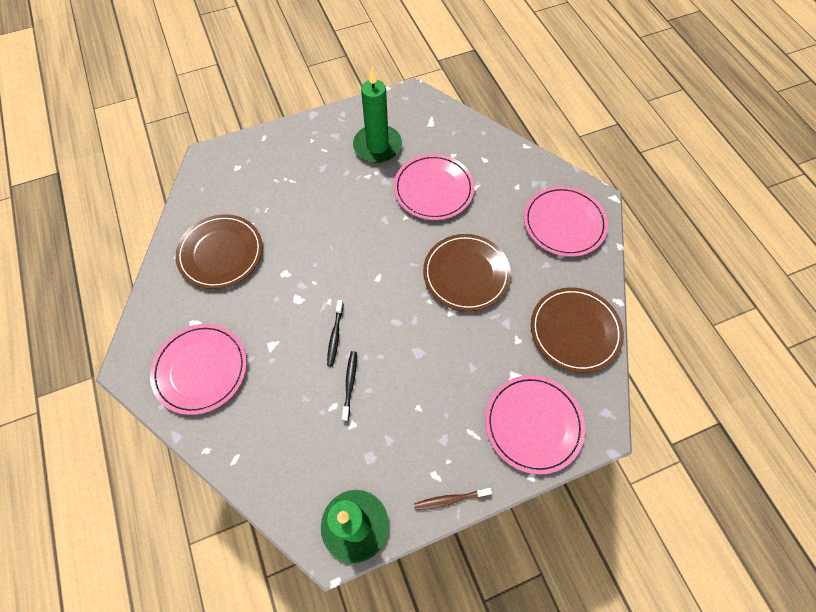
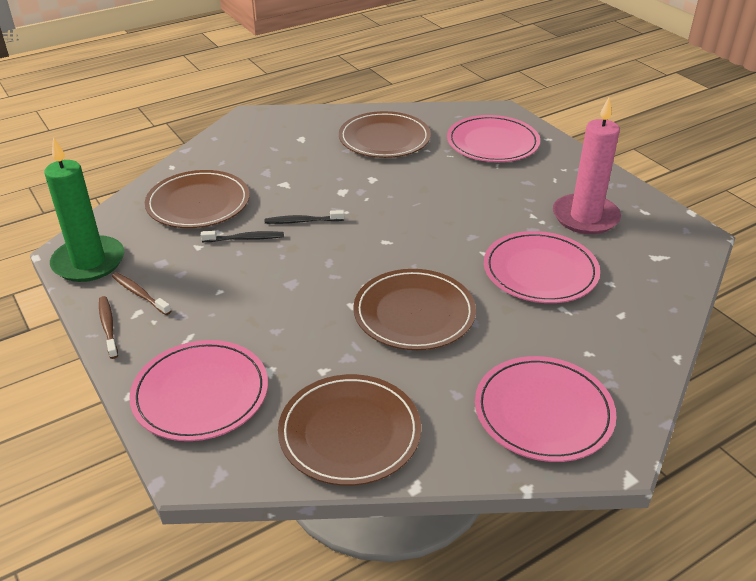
camera: 80 degrees right, 25 degrees down
pink plate [150,324,247,415] -> pink plate moved to [447,115,540,162]
green candle [353,68,402,163] -> pink candle [553,98,621,234]
none -> brown toothbrush [112,273,171,315]
none -> brown plate [145,170,249,228]

